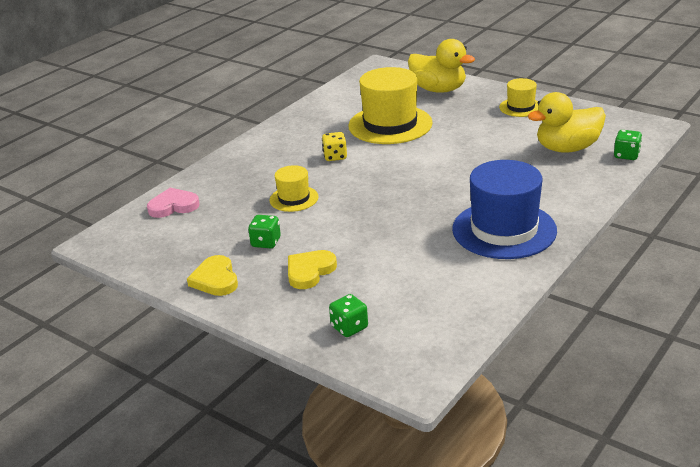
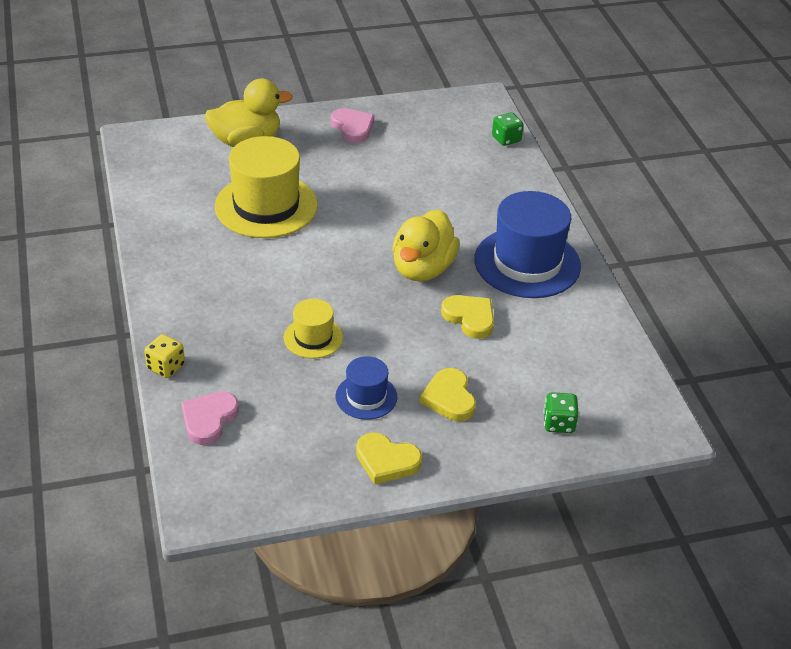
camera: 55 degrees left, 10 degrees up
green dice [248,215,281,248] -> blue hat [335,356,397,420]
yellow dice [322,132,347,161] -> yellow dice moved to [144,334,185,378]
yellow hat [499,78,539,117] -> pink heart [331,108,374,143]
yellow duck [528,92,606,153] -> yellow duck moved to [392,209,460,282]
none -> yellow heart [441,295,494,339]

